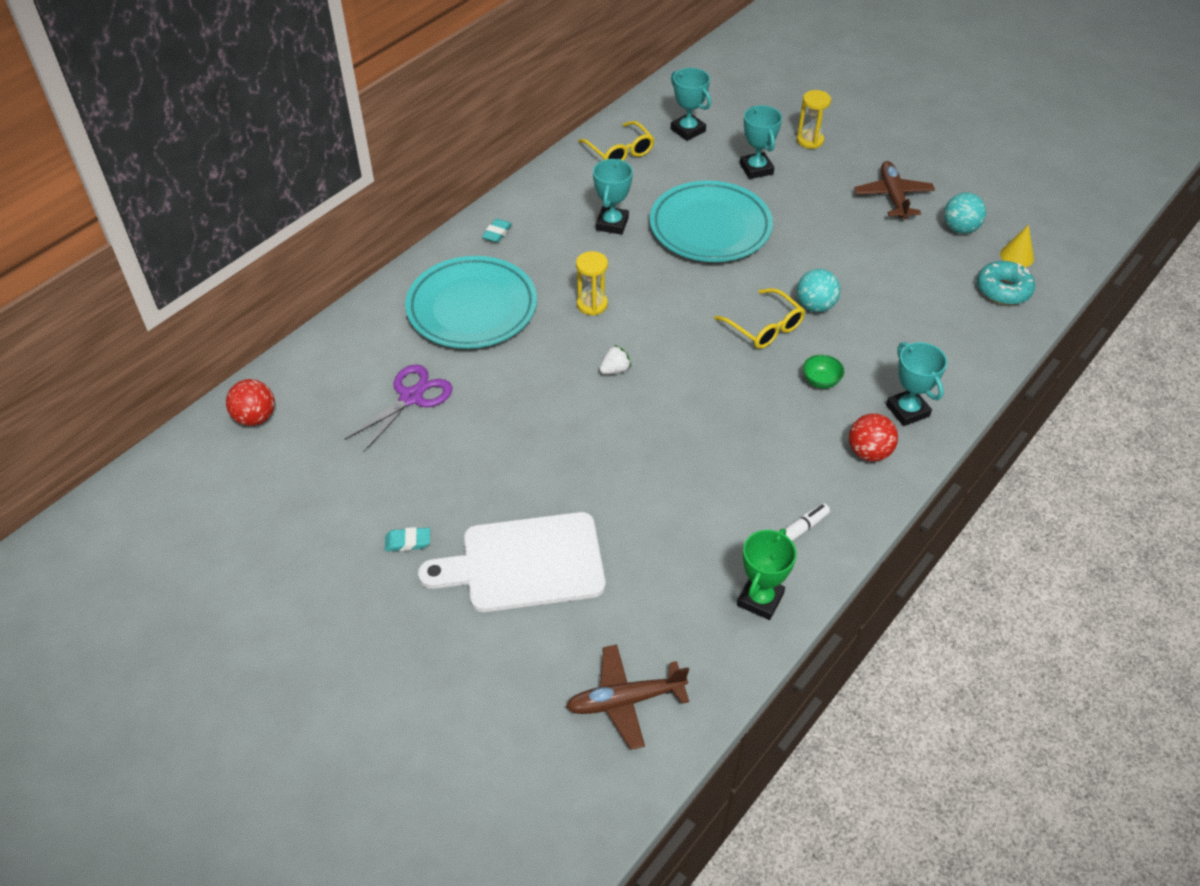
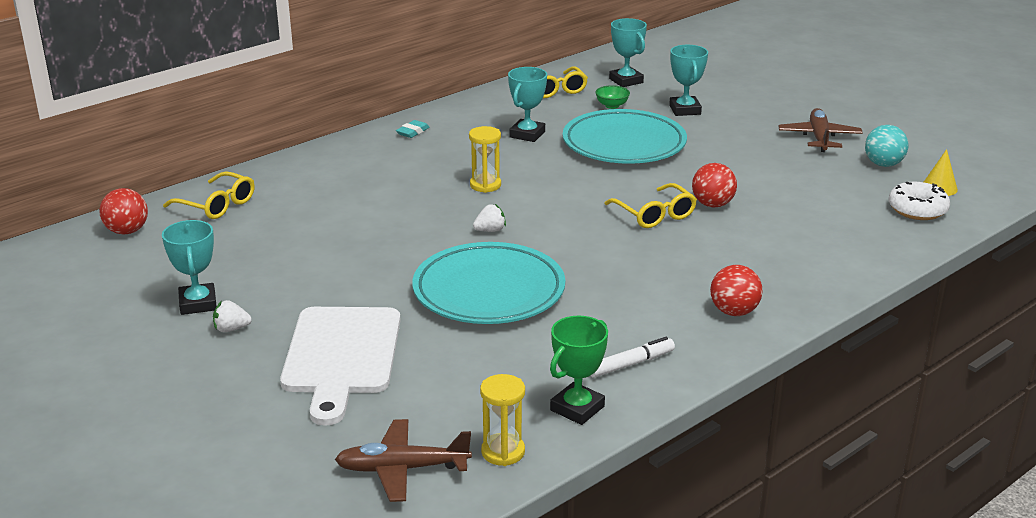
camera: 10 degrees right, 20 degrees down
purple scissors [345,364,452,453] -> none
turquoise eraser [385,527,430,551] -> white strawberry [213,300,252,332]
turquoise plate [405,256,537,349] -> turquoise plate moved to [412,242,565,324]
white cutting board [418,512,605,612] -> white cutting board turned 90 degrees counterclockwise [280,307,401,425]
yellow hourglass [797,90,831,149] -> yellow hourglass moved to [480,374,525,466]
turquoise ball [797,269,840,312] -> red ball [692,163,737,207]
green bowl [803,355,844,389] -> green bowl moved to [595,85,630,109]
turquoise trophy [886,342,947,426] -> turquoise trophy moved to [162,220,217,315]
turquoise donut [977,261,1035,305] -> white donut [889,182,950,220]
none -> yellow glasses [163,171,255,219]

